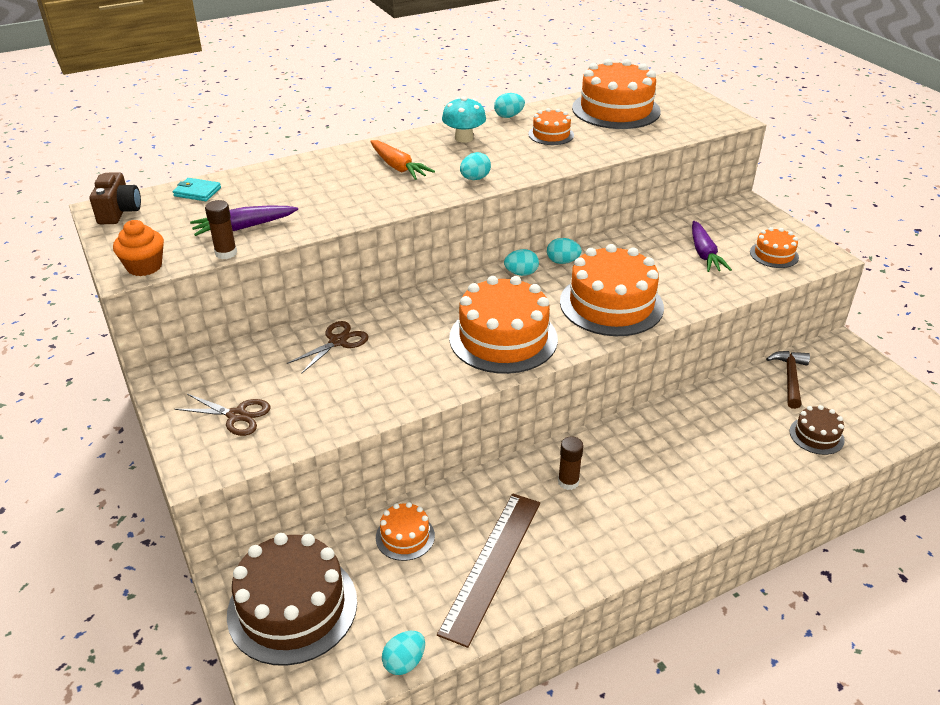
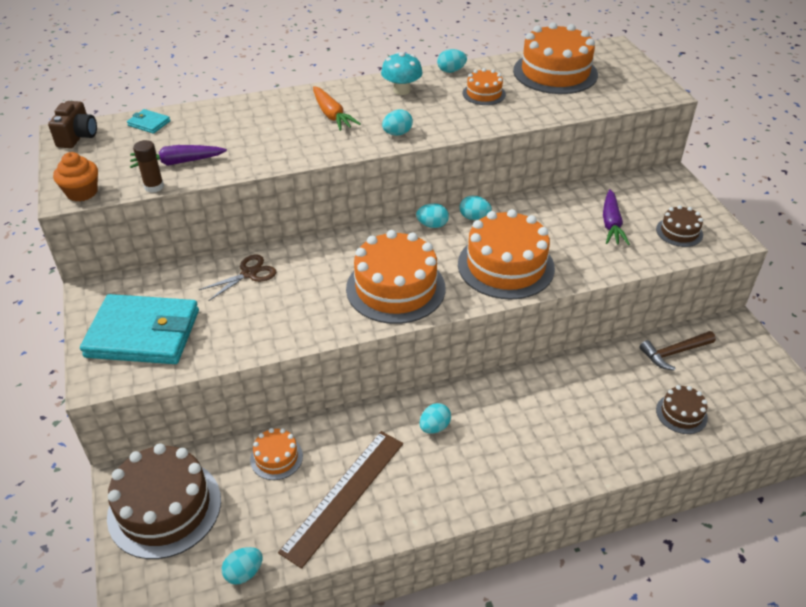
camera: 10 degrees right, 5 degrees up
brown scissors [175,394,270,436] -> turquoise wallet [80,294,199,364]
brown glue stick [558,436,584,490] -> turquoise egg [420,403,451,433]
orange cake [750,227,799,268] -> brown cake [656,205,703,247]
brown hammer [766,351,810,409] -> brown hammer turned 135 degrees counterclockwise [640,331,716,371]

